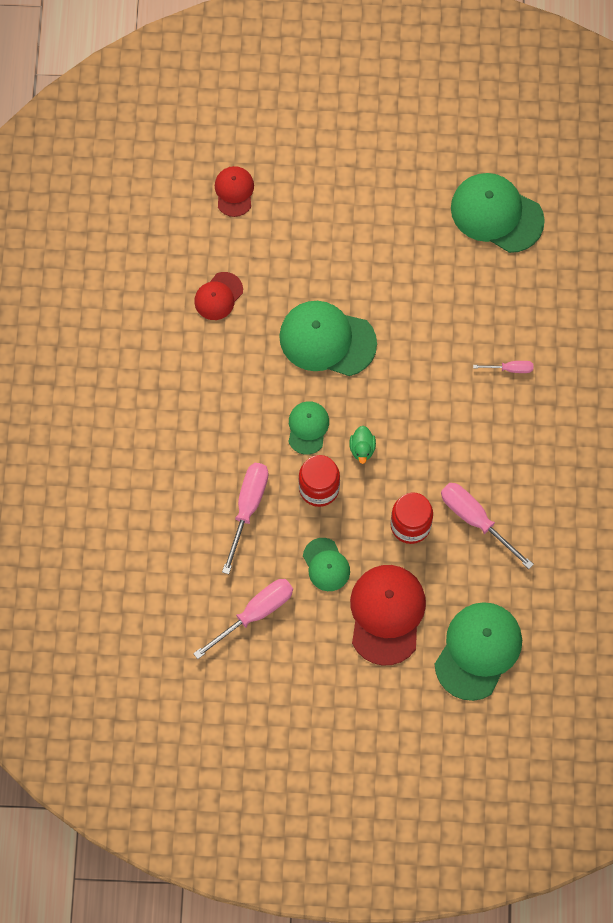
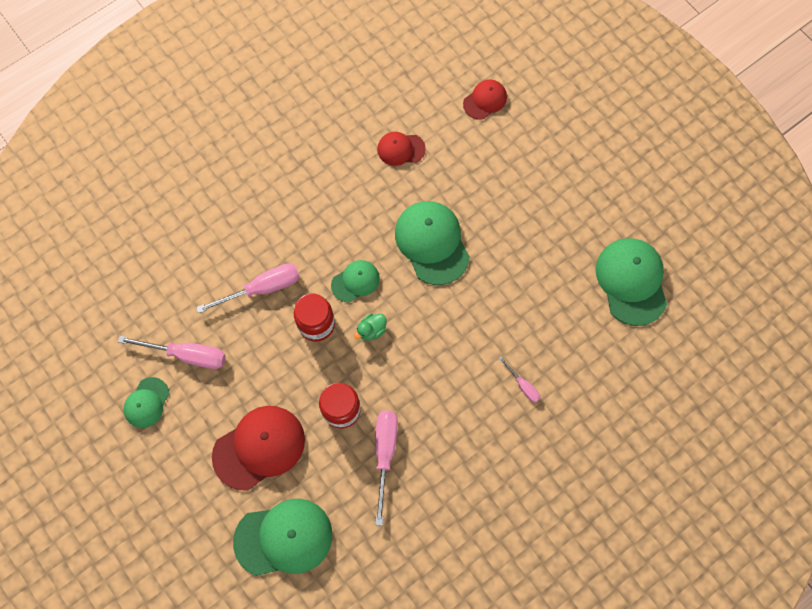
camera: 50 degrees right, 0 degrees up
green cap [303,538,350,591] -> green cap moved to [123,377,169,428]

